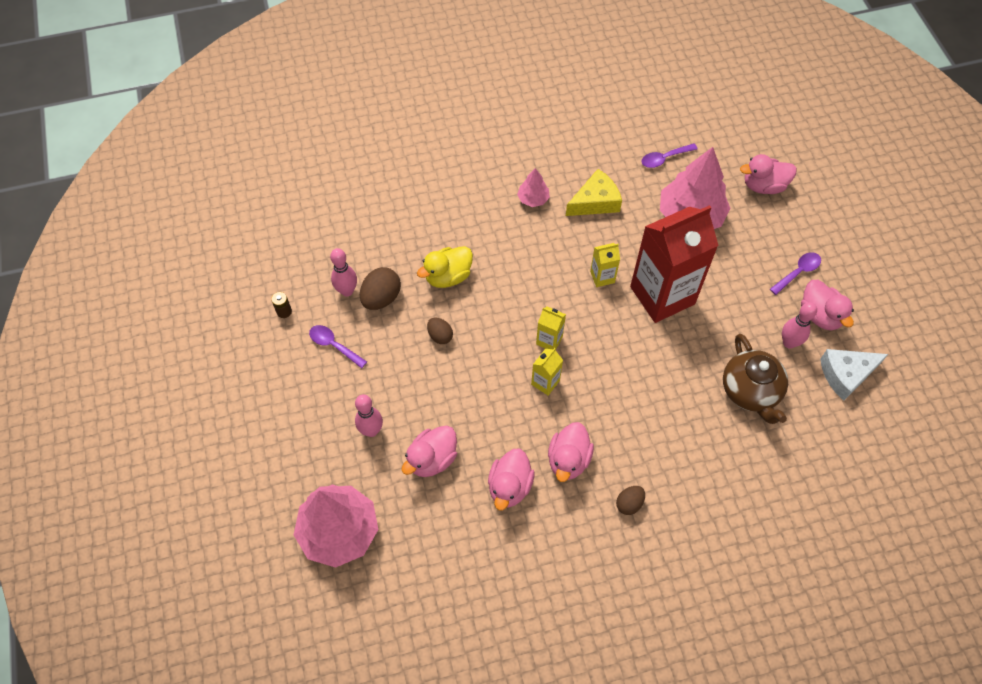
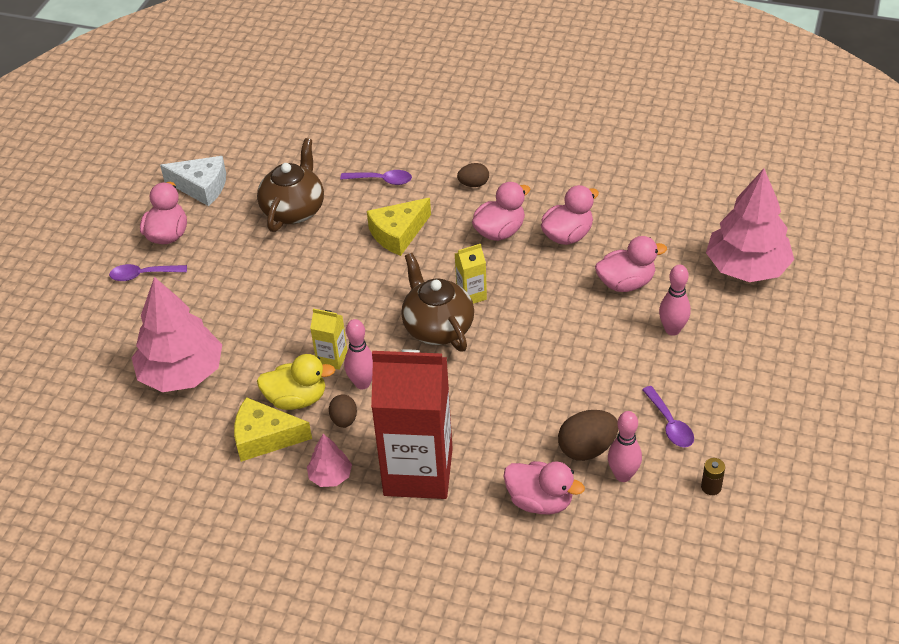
camera: 145 degrees left, 15 degrees down
yellow duck [417,246,473,288] -> yellow duck moved to [257,354,335,410]
brown egg [427,317,453,344] -> brown egg moved to [329,395,357,428]
yellow carton [536,306,566,349] -> brown teapot [401,253,474,352]
red carton [630,205,719,323] -> red carton moved to [371,350,453,499]
purple spoon [642,143,698,168] -> purple spoon moved to [340,170,412,185]
pink duck [740,154,797,194] -> pink duck moved to [504,461,585,514]
pink bowling pin [782,302,817,349] -> pink bowling pin moved to [344,319,373,389]
none -> yellow cheese [367,198,431,256]

